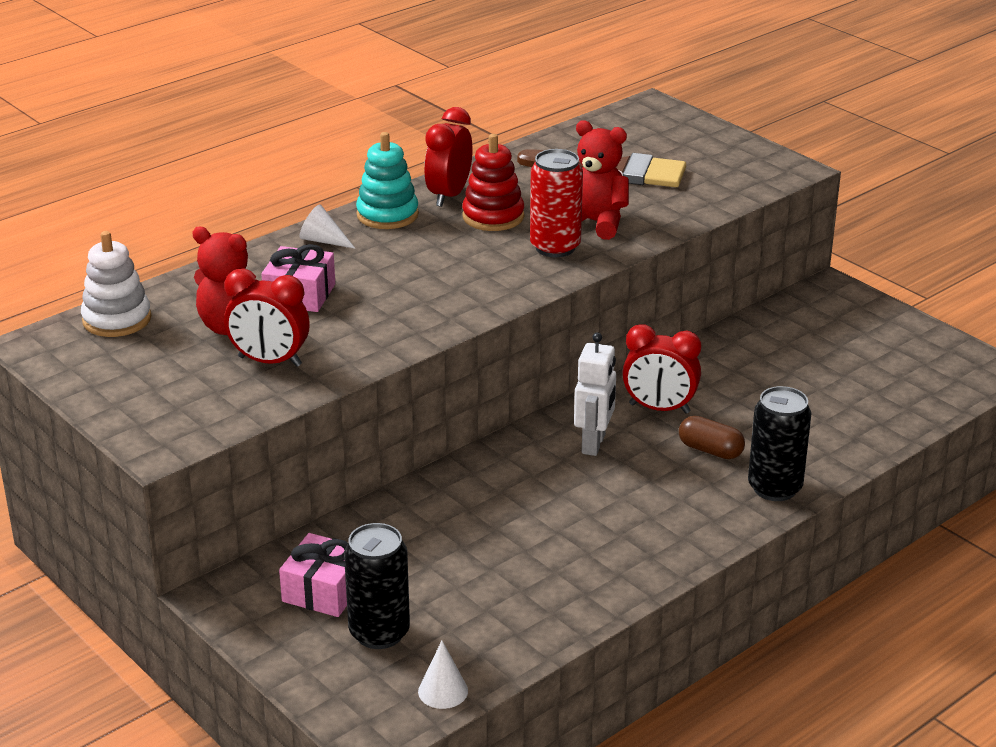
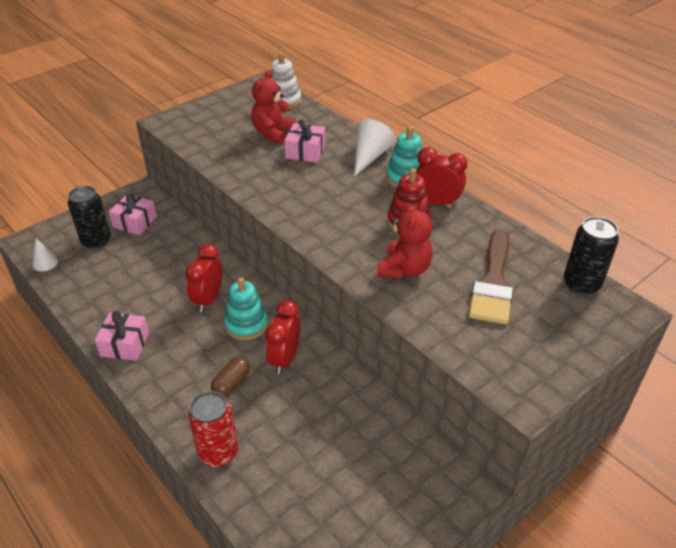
camera: 90 degrees right, 10 degrees up
red clock [224,269,310,367] -> red clock moved to [185,244,222,312]
white cone [300,204,356,249] -> white cone [354,119,396,176], size x1.68
red can [530,149,583,257] -> red can moved to [188,391,238,467]
white robot [574,332,616,456] -> turquoise stacking toy [224,278,268,340]
black can [748,386,812,501] -> black can moved to [564,216,619,295]
none -> pink gift [95,311,149,361]

